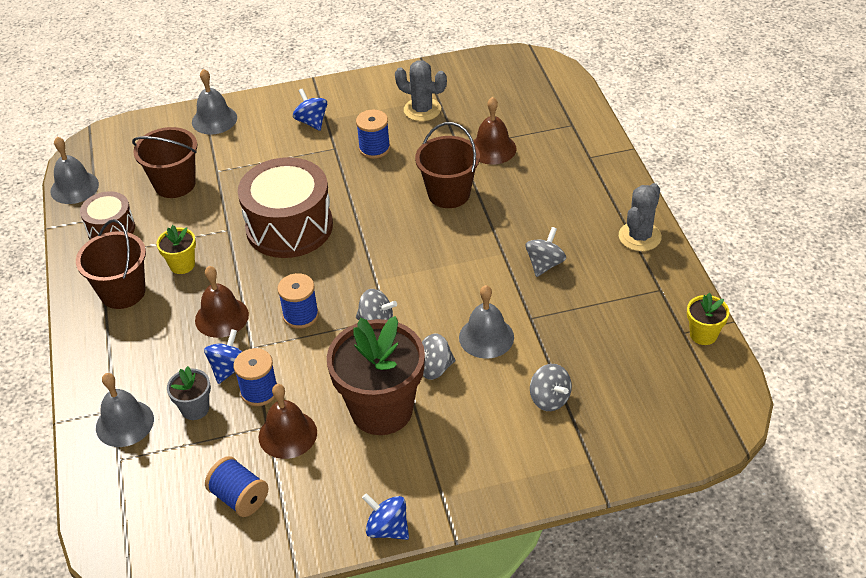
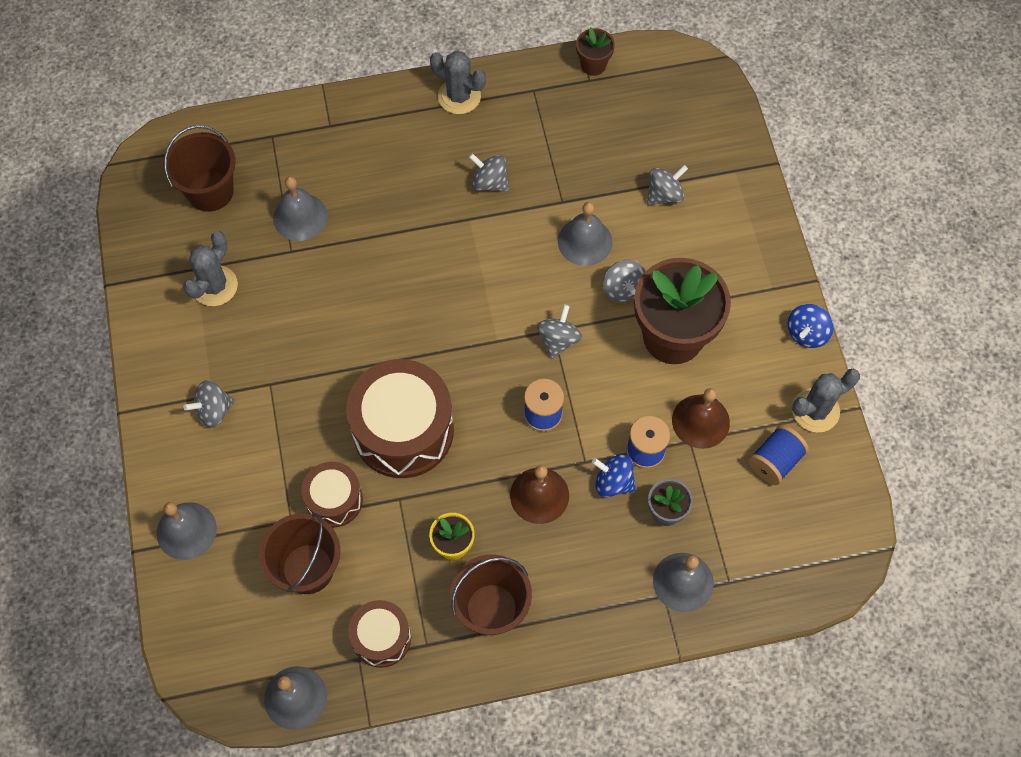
camera: 90 degrees left, 20 degrees up
blue spinning top [293,88,327,131] -> grey spinning top [183,380,235,428]
blue spool [356,110,390,159] -> none
brown bucket [415,122,480,208] -> brown bucket moved to [164,125,236,212]
brown bell [474,97,517,165] -> grey bell [273,177,328,241]
yellow flower pot [687,293,730,345] -> brown flower pot [576,27,615,76]
none -> brown drum [301,462,363,527]
none -> grey cactus [792,369,860,432]

